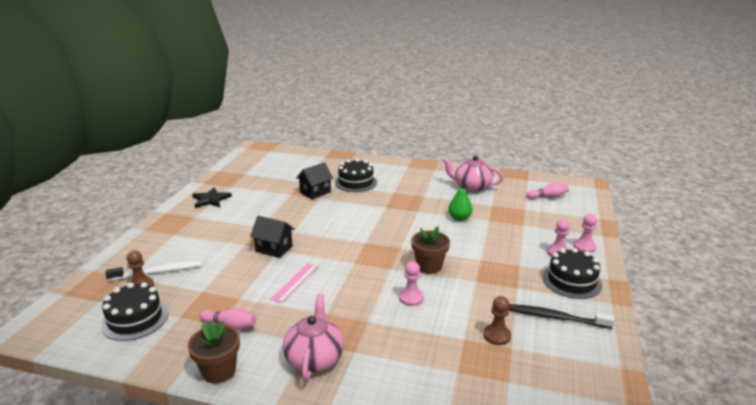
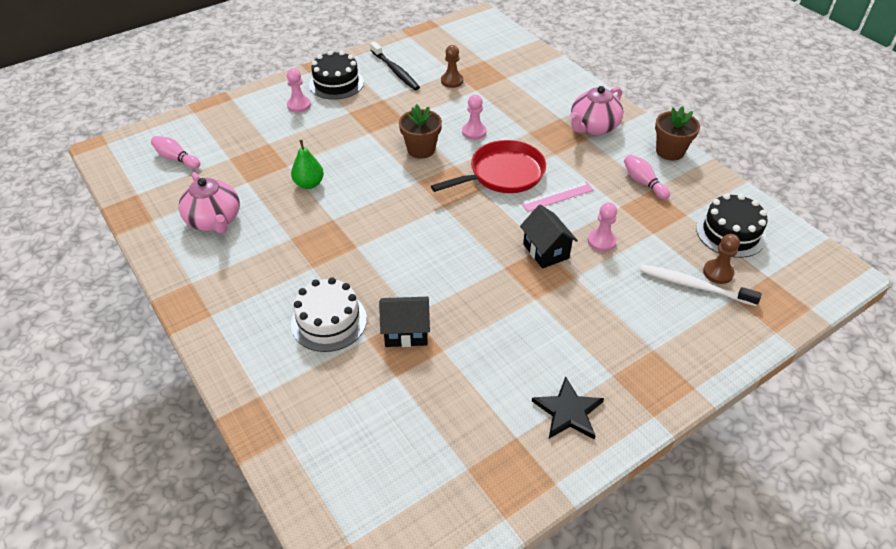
camera: 140 degrees left, 20 degrees up
black cake [335,159,377,192] -> white cake [291,277,367,352]
pink pawn [573,214,597,253] -> pink pawn moved to [588,203,617,252]
none -> red pan [431,140,546,193]

